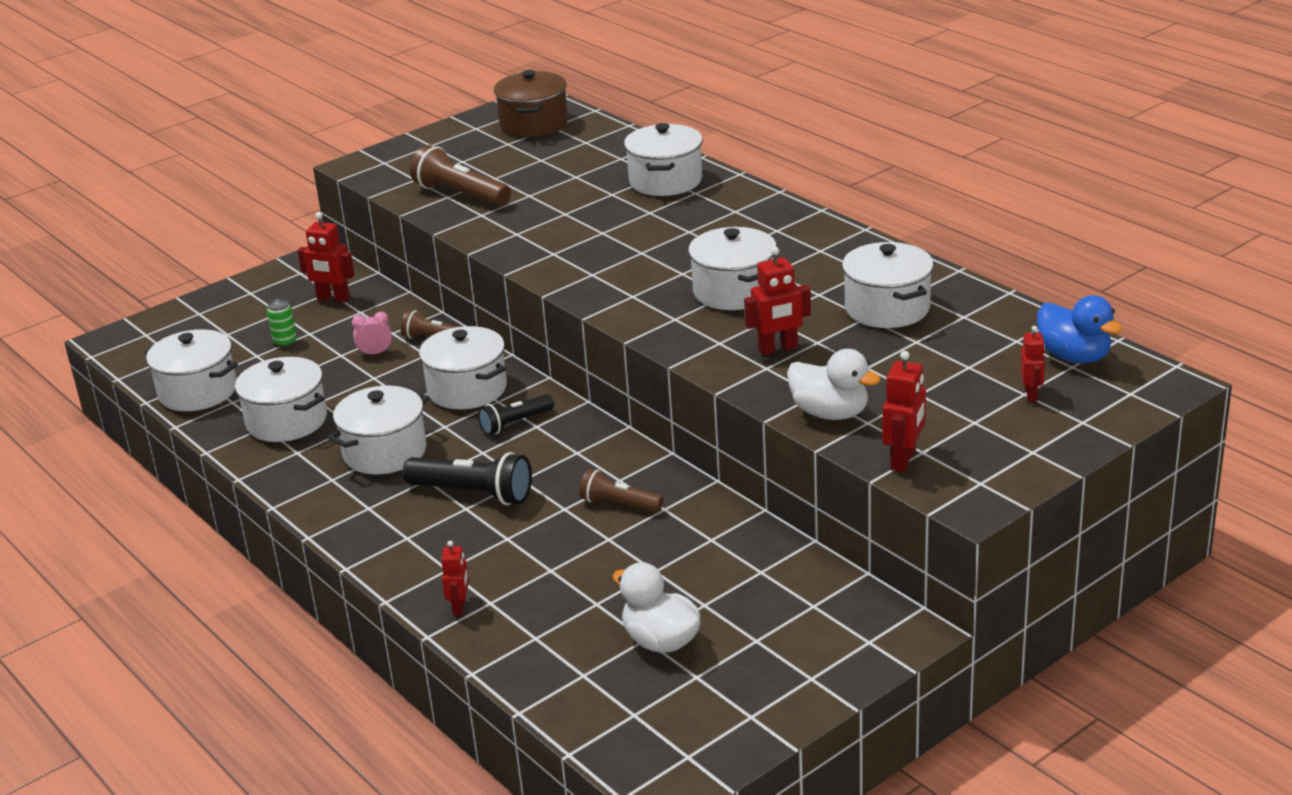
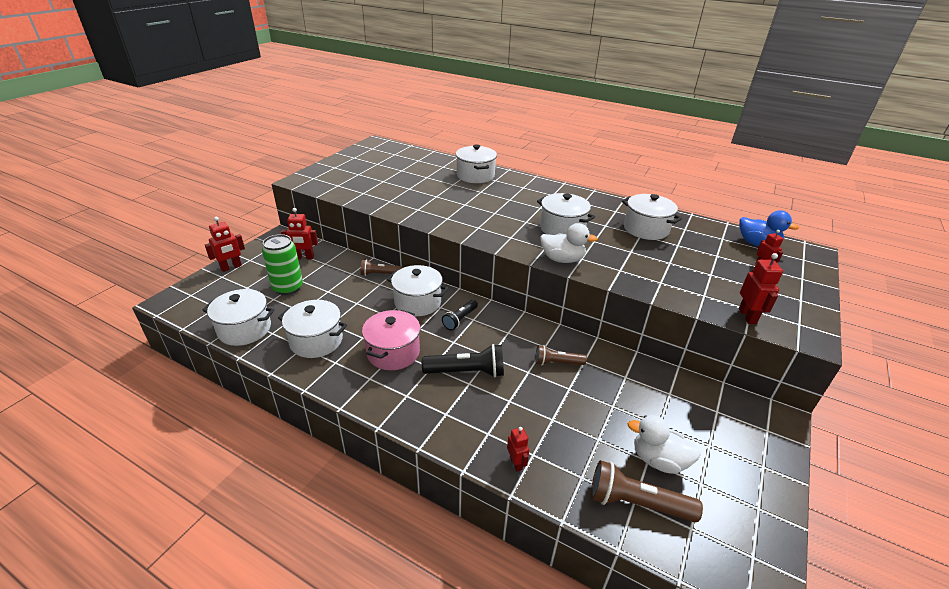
camera: 25 degrees left, 5 degrees up
green can [267,299,297,347] -> green can [262,234,303,295], size x2.06
white pot [328,386,429,474] -> pink pot [362,310,421,370]
pink clock [352,312,392,356] -> none
brown flashlight [410,145,511,207] -> brown flashlight moved to [591,460,703,522]
brown pot [494,70,568,137] -> none
red robot [744,247,811,356] -> red robot moved to [205,217,245,272]
white duck [787,349,881,420] -> white duck moved to [540,223,598,263]

